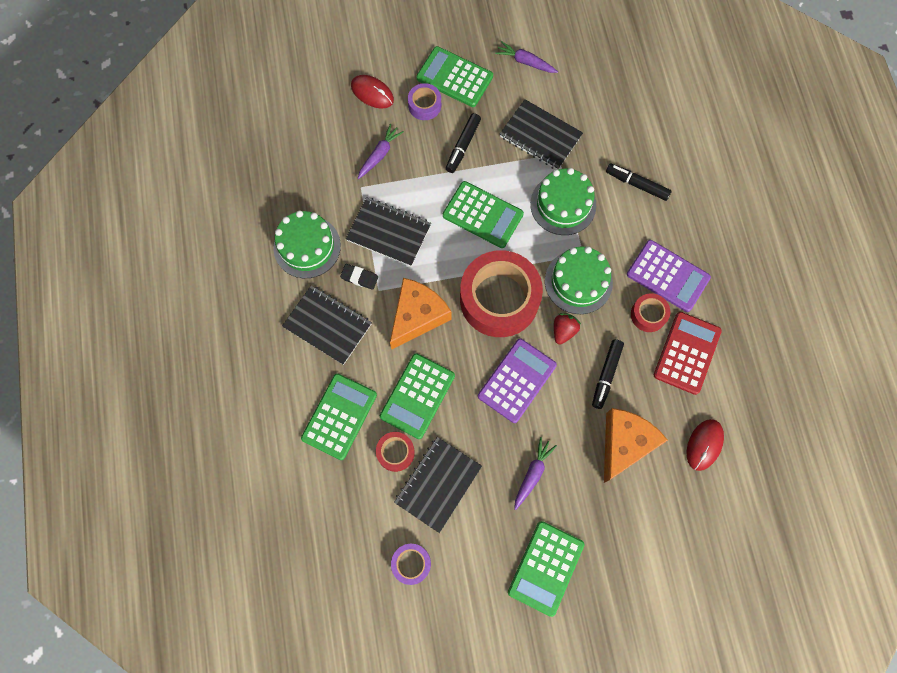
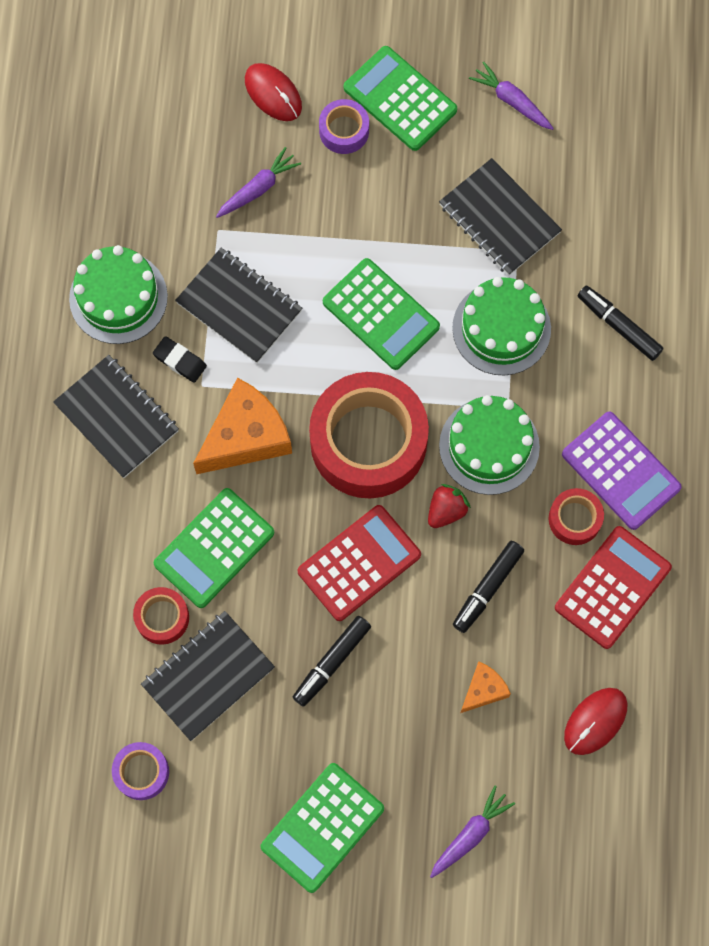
camera: 15 degrees right, 0 degrees up
green calculator [301,374,377,460] -> none
black marker [446,113,481,173] -> black marker moved to [293,616,371,707]
purple calculator [478,339,557,423] -> red calculator [298,505,421,621]
purple carrot [514,437,557,510] -> purple carrot moved to [430,786,515,878]
orange cheese [604,408,668,483] -> orange cheese [460,661,511,713], size x0.51

